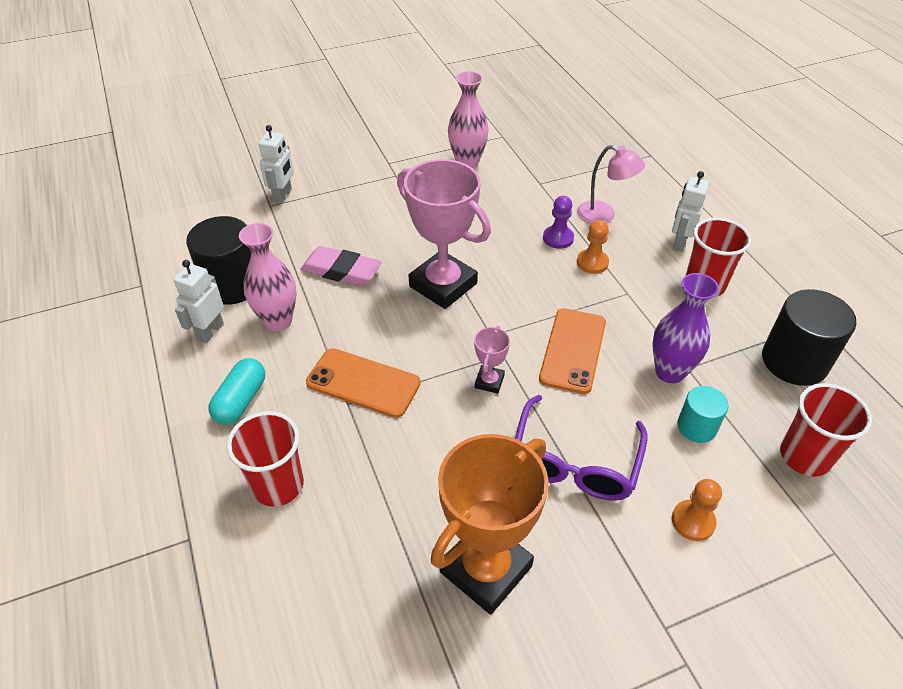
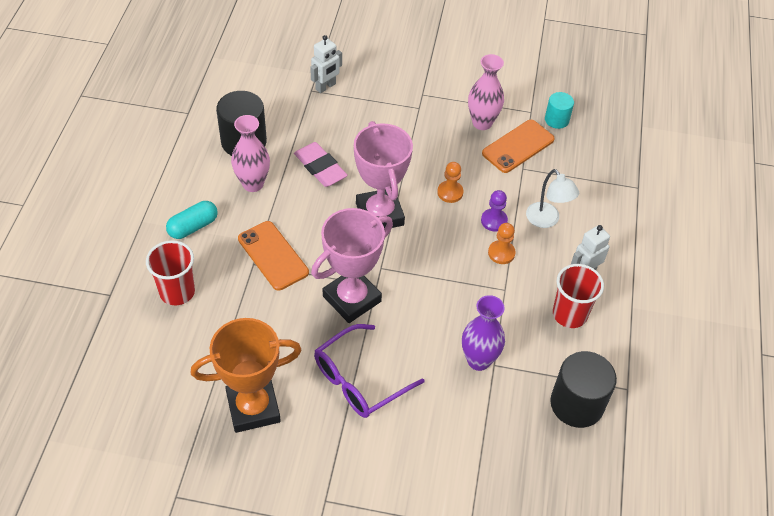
camera: 30 degrees right, 5 degrees up
white robot [174,260,224,343] -> none
pink trophy [474,326,510,394] -> pink trophy [311,208,393,323], size x2.24
orange phone [539,308,606,394] -> orange phone moved to [482,120,555,173]
pink lamp [577,145,645,224] -> white lamp [526,169,579,228]
orange pawn [672,479,722,541] -> orange pawn moved to [437,162,463,203]
turquoise cylinder [677,386,729,443] -> turquoise cylinder moved to [545,92,574,129]
red cup [780,383,872,477] -> none

